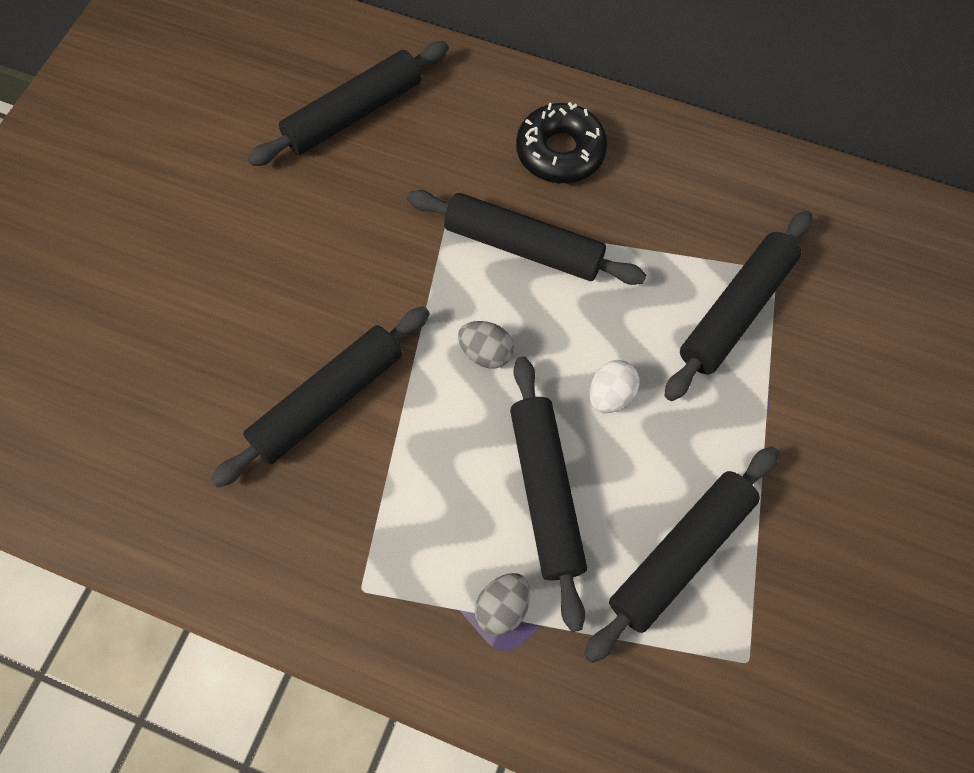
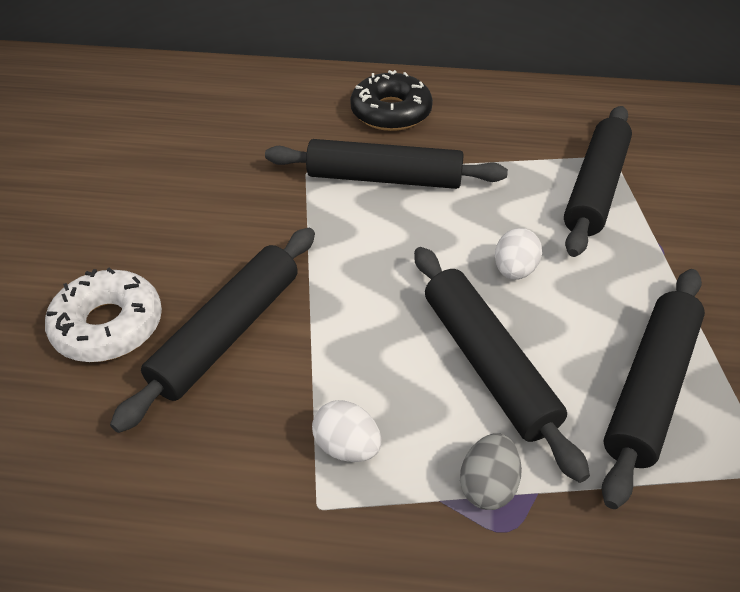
camera: 15 degrees left, 20 degrees down
black rolling pin [248,41,449,166] -> none
grey egg [458,321,514,369] -> none
none -> white donut [45,268,162,362]
none -> white egg [312,400,382,462]

